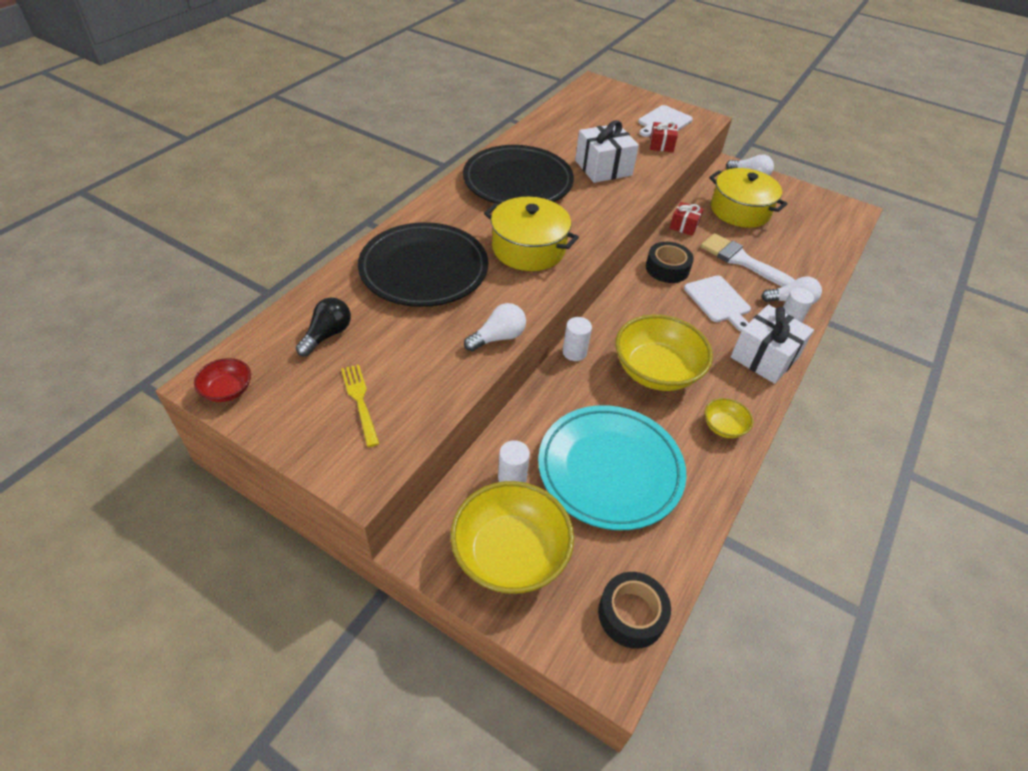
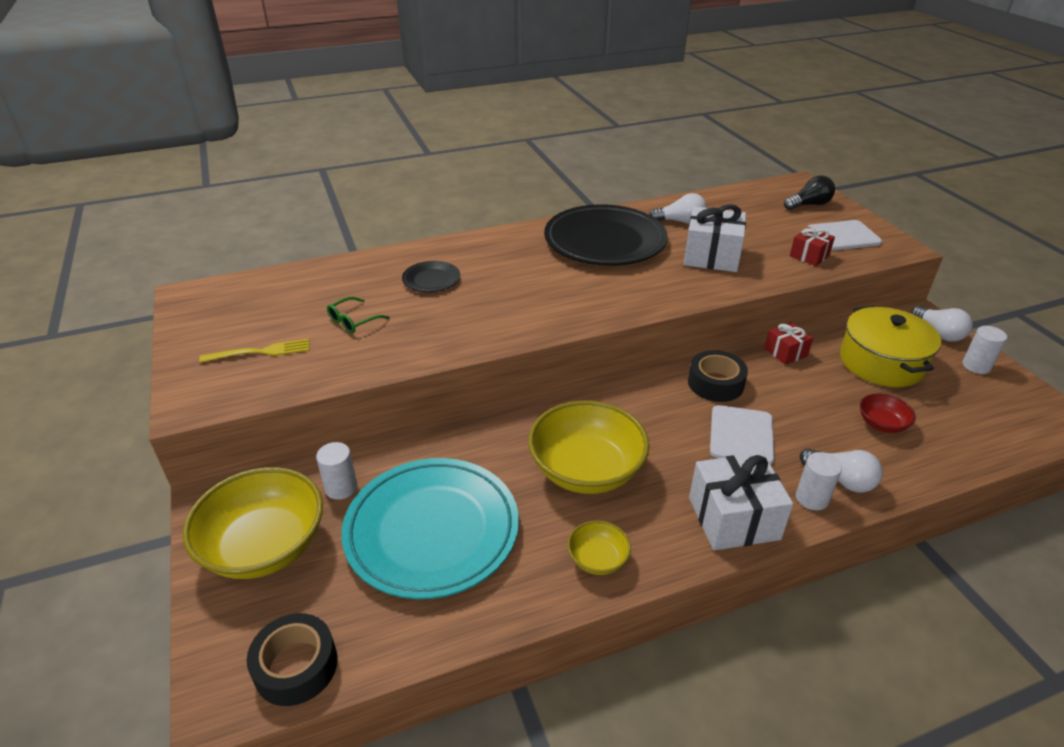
camera: 40 degrees right, 10 degrees down
red bowl [194,358,251,402] -> red bowl moved to [860,394,916,433]
black light bulb [296,298,351,356] -> black light bulb moved to [784,176,835,210]
yellow fork [341,365,379,447] -> yellow fork turned 60 degrees clockwise [199,339,309,363]
black plate [358,222,488,307] -> black plate [402,261,460,292], size x0.44
white light bulb [464,303,526,351] -> white light bulb moved to [649,193,707,224]
yellow pot [484,197,579,271] -> none
white cylinder [563,317,592,361] -> white cylinder moved to [962,326,1007,374]
white brush [700,233,795,287] -> none
none -> green glasses [327,297,390,333]

